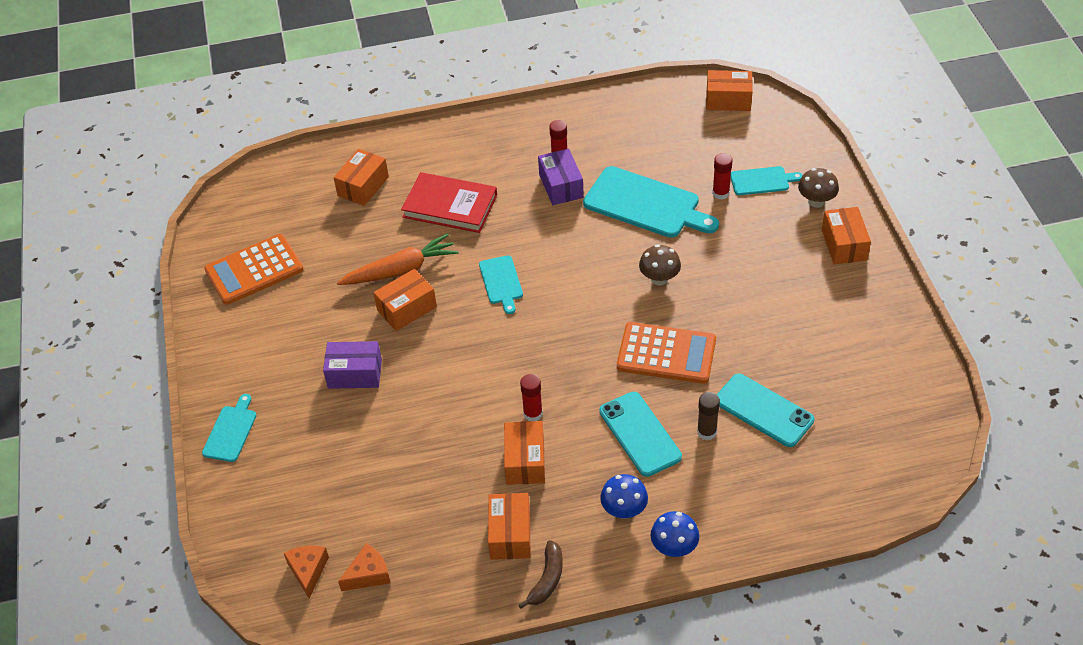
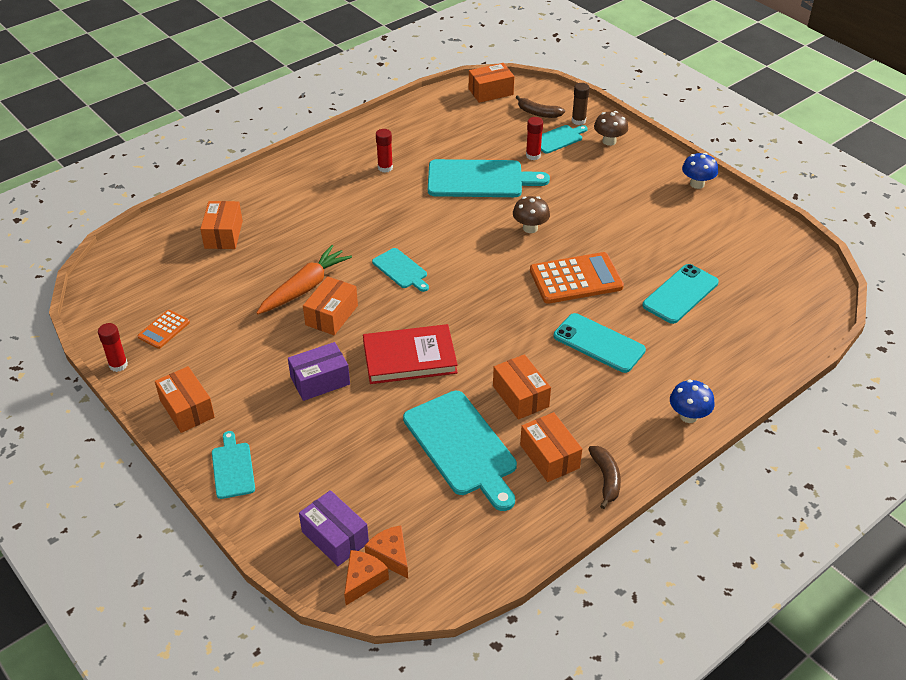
camera: 30 degrees left, 5 degrees down
orange calculator [204,234,304,305] -> orange calculator [137,310,190,349], size x0.53
orange cheese [338,543,390,591] -> orange cheese moved to [344,550,389,605]
red book [401,172,497,233] -> red book moved to [363,324,458,384]
red glue stick [520,374,543,421] -> red glue stick moved to [98,323,128,372]
purple box [538,149,584,205] -> purple box moved to [299,490,369,566]
blue mushroom [600,474,648,519] -> blue mushroom moved to [682,153,718,189]
brown glue stick [697,392,720,440] -> brown glue stick moved to [572,83,590,125]
turquoise phone [717,374,814,447] -> turquoise phone turned 60 degrees counterclockwise [642,264,719,324]
orange box [822,207,871,264] -> orange box moved to [155,366,215,433]
none -> turquoise cutting board [403,391,517,511]
none -> brown banana [516,95,565,118]

